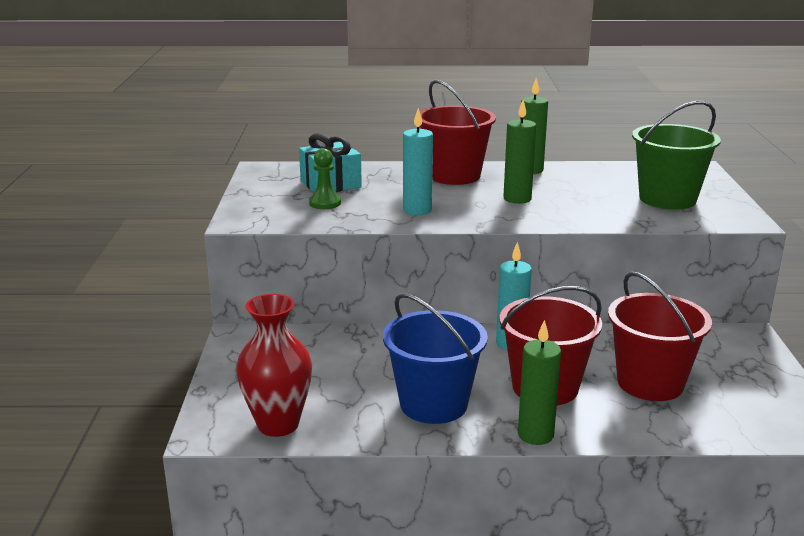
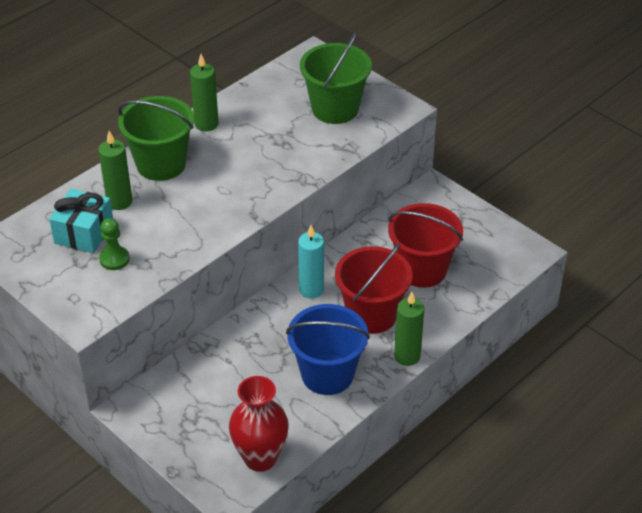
camera: 45 degrees left, 20 degrees up
turquoise candle [403,108,433,215] -> none
red bucket [420,80,496,185] -> green bucket [118,96,194,181]
green candle [503,100,536,204] -> green candle moved to [98,131,132,210]

